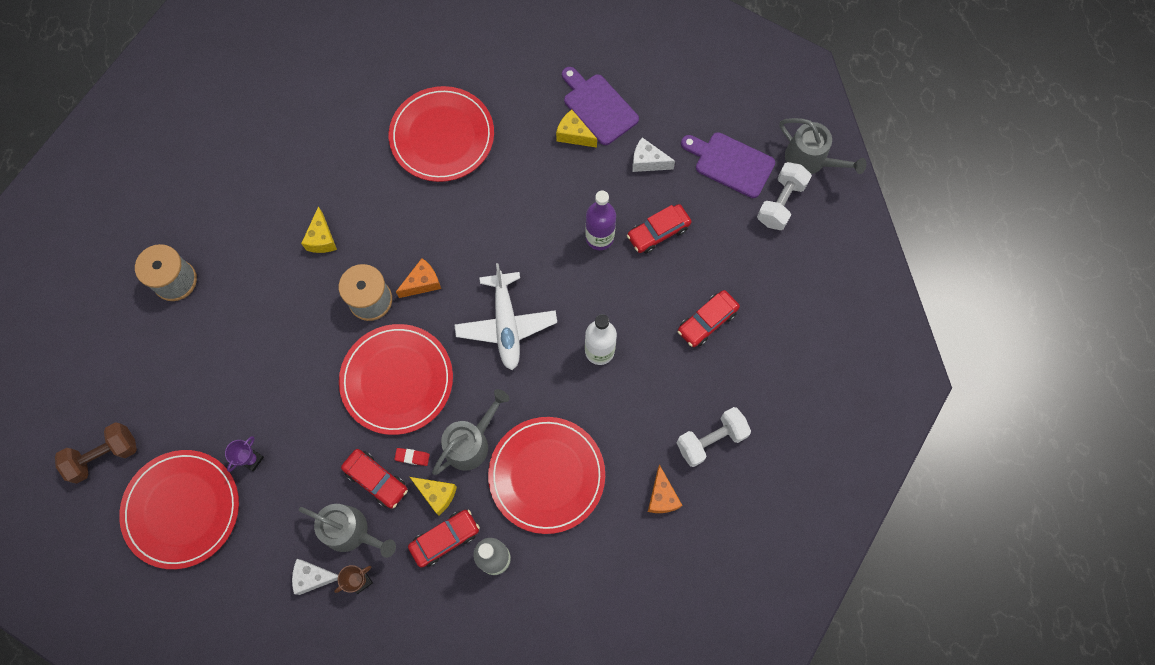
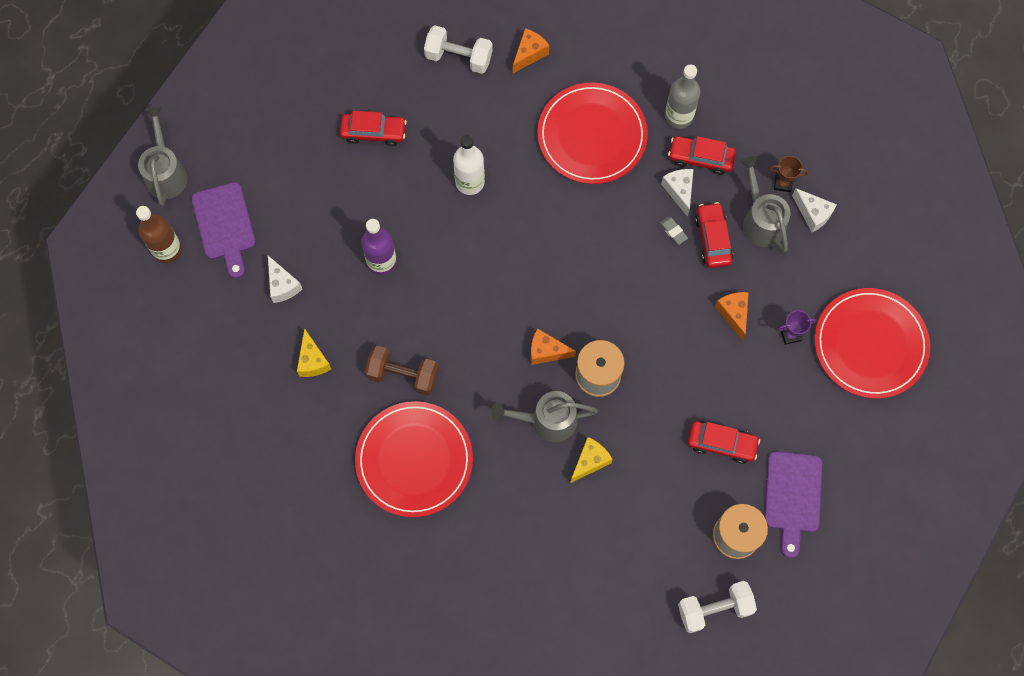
camera: 135 degrees left, 0 degrees up
brown dumbbell [55,422,137,483] -> brown dumbbell moved to [365,345,439,395]
red plate [339,324,453,435] -> none
red eraser [394,448,430,466] -> grey eraser [659,216,688,245]
yellow cheese [410,477,457,515] -> white cheese [661,169,693,217]
grey watering can [432,389,510,475] -> grey watering can moved to [491,391,598,442]
white plane [454,263,557,370] -> none
purple cutting board [562,67,639,145] -> purple cutting board moved to [765,451,822,558]
red car [627,204,692,254] -> red car moved to [688,421,760,464]
white dumbbell [757,162,812,230] -> white dumbbell moved to [678,581,757,633]
none -> brown bottle [136,206,182,263]
none -> orange cheese [715,292,749,341]

